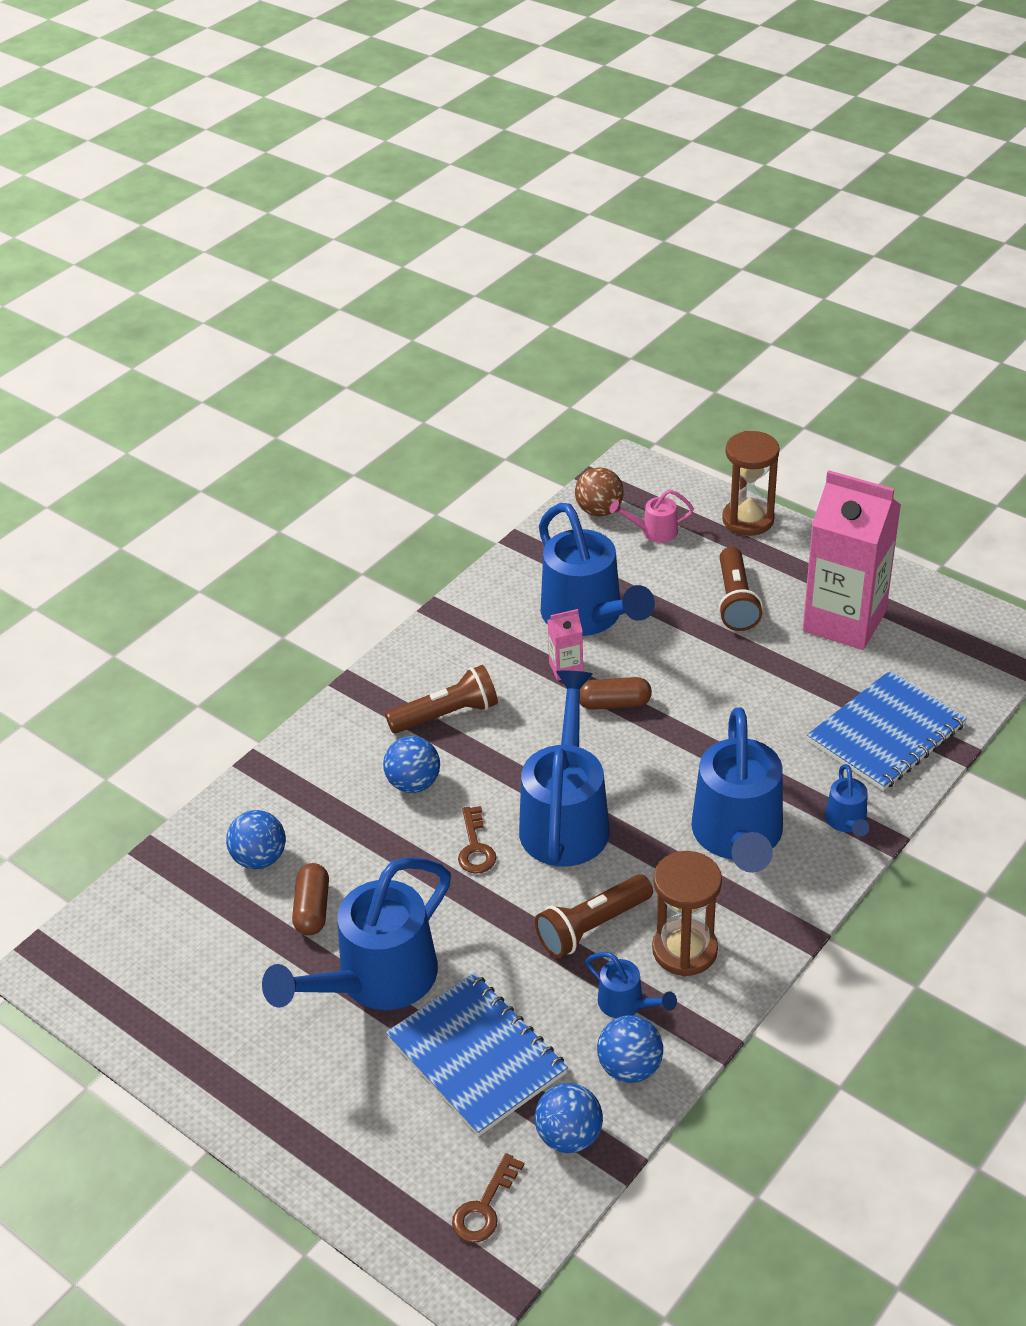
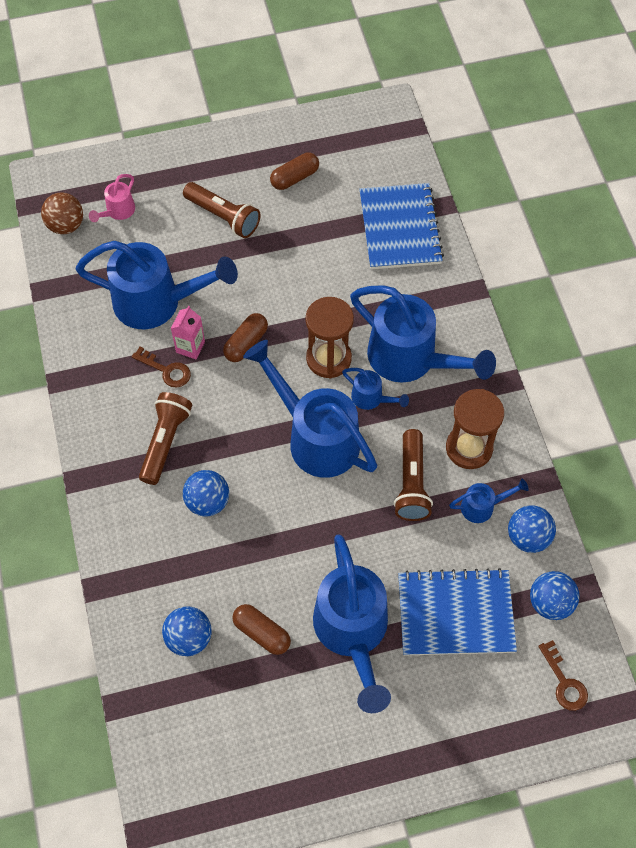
camera: 55 degrees left, 20 degrees up
brown key [458,806,496,873] -> brown key moved to [132,347,191,388]
brown hourglass [722,431,780,536] -> brown hourglass moved to [306,297,354,378]
pink carton [803,470,901,650] -> brown capsule [270,153,319,190]
blue watering can [825,764,869,837] -> blue watering can moved to [342,368,409,410]

